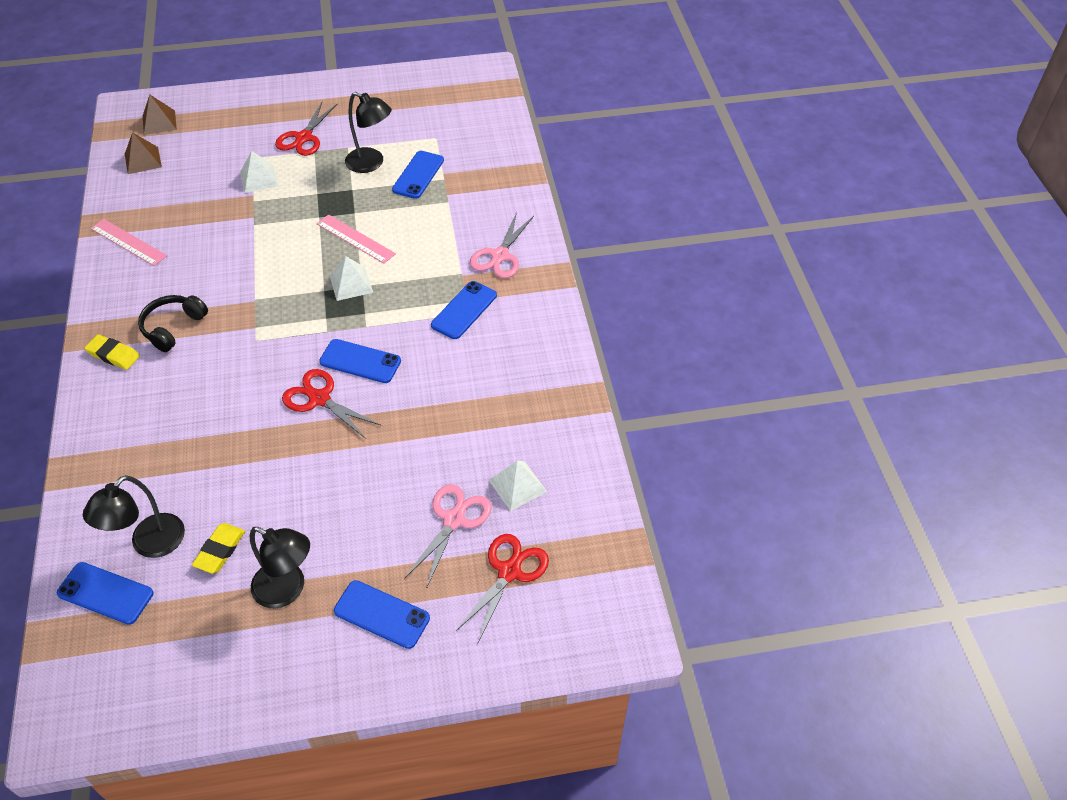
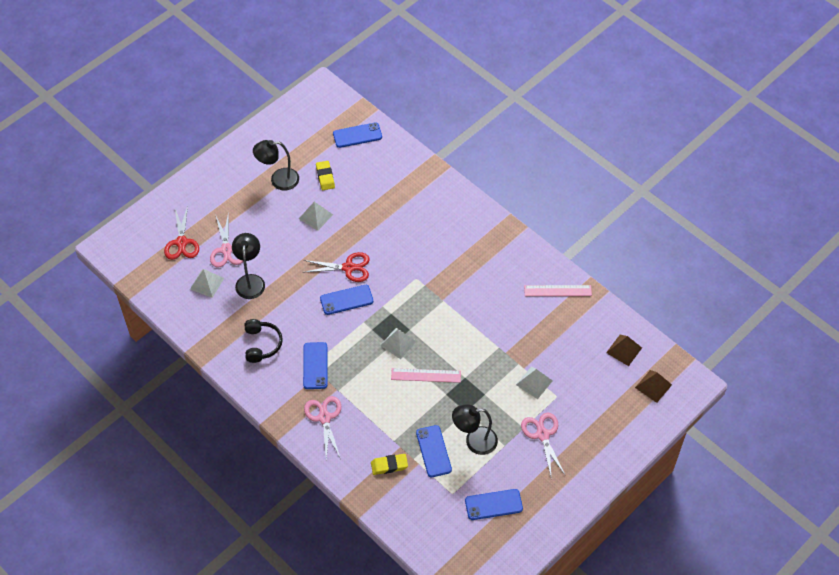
camera: 145 degrees right, 5 degrees up
black lamp [83,475,185,558] -> black lamp moved to [232,233,265,299]
yellow eraser [84,334,140,370] -> yellow eraser moved to [371,454,408,475]
black headphones [138,295,208,352] -> black headphones moved to [244,319,283,363]
red scissors [275,102,337,156] -> pink scissors [521,412,566,476]
blue phone [334,580,430,649] -> blue phone moved to [465,489,523,520]
none -> white pyramid [299,202,333,231]

